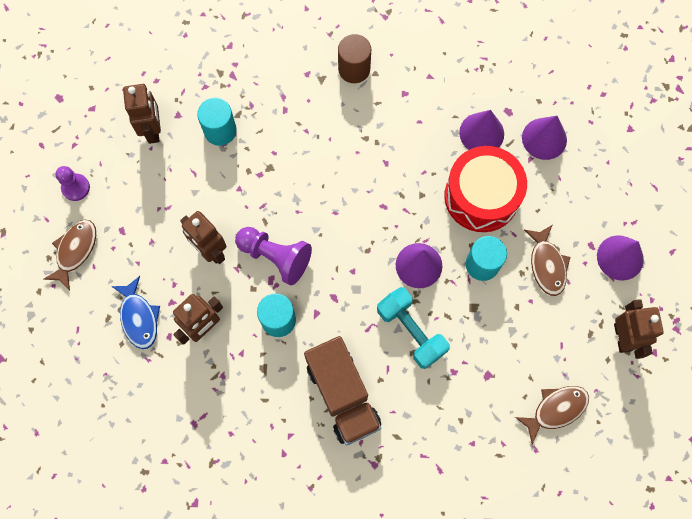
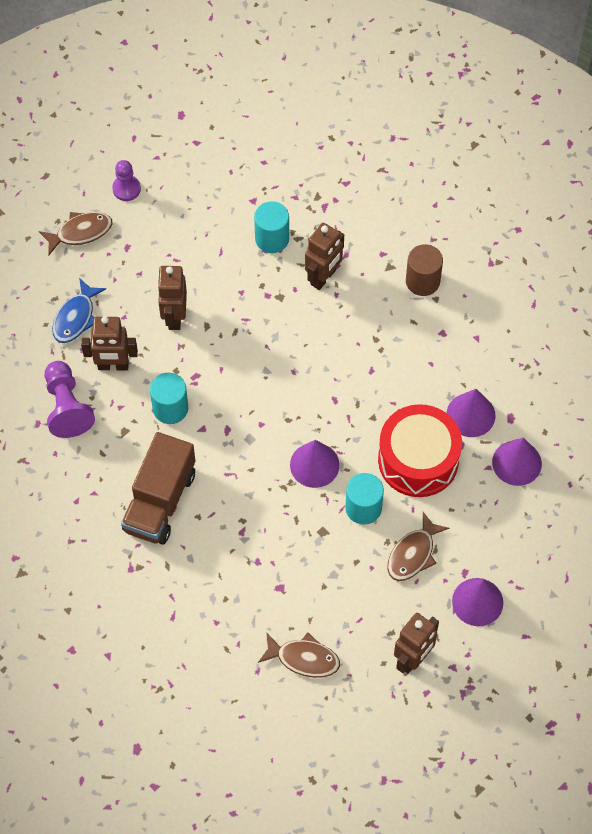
camera: 45 degrees right, 10 degrees down
brown robot [123,84,161,144] -> brown robot moved to [305,223,344,290]
purple pawn [235,227,312,285] -> purple pawn moved to [45,361,95,438]
turquoise dumbbell [377,287,450,369] -> none

